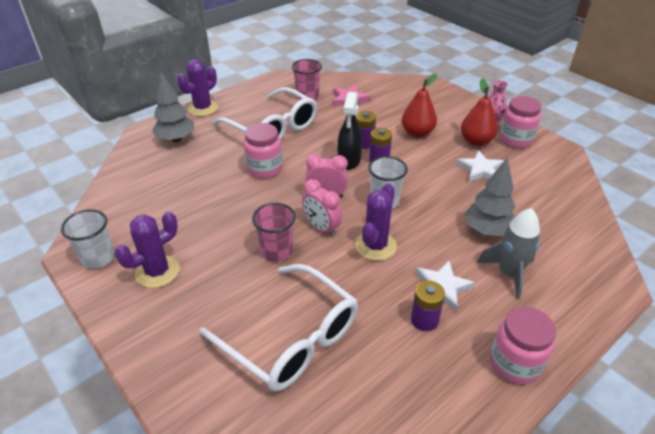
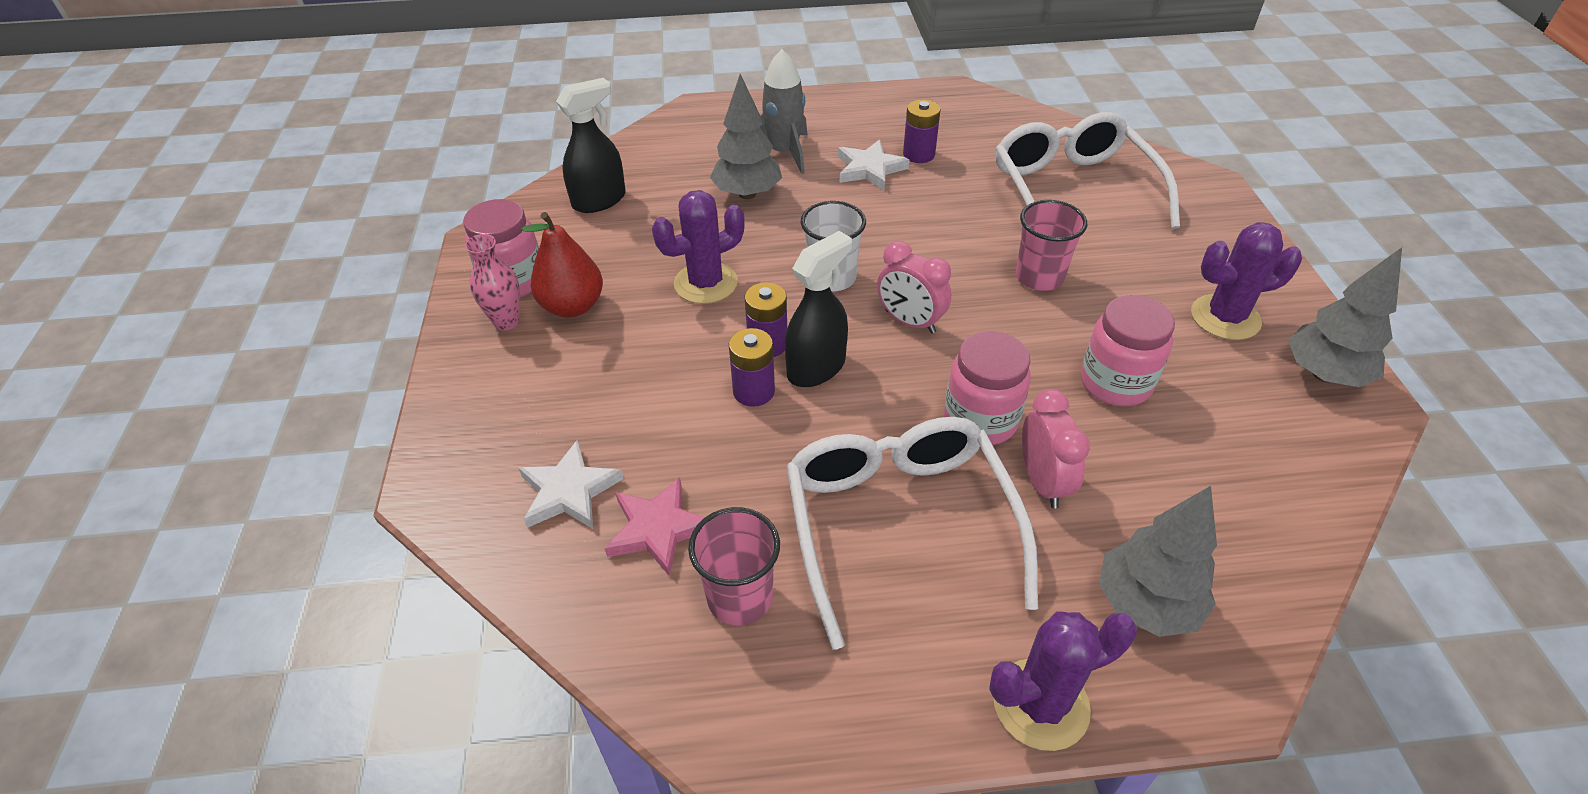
camera: 145 degrees left, 5 degrees up
white cup [61,209,115,269] -> grey tree [1288,247,1402,387]
pink clock [302,179,342,236] -> pink clock moved to [1022,389,1090,509]
purple cactus [355,183,397,261] -> purple cactus moved to [652,190,745,304]
red pear [402,74,437,137] -> none
white star [456,150,504,182] -> white star moved to [519,440,624,529]
pink jar [490,307,556,384] -> pink jar moved to [1081,295,1175,407]
none -> black spray bottle [556,78,626,213]

